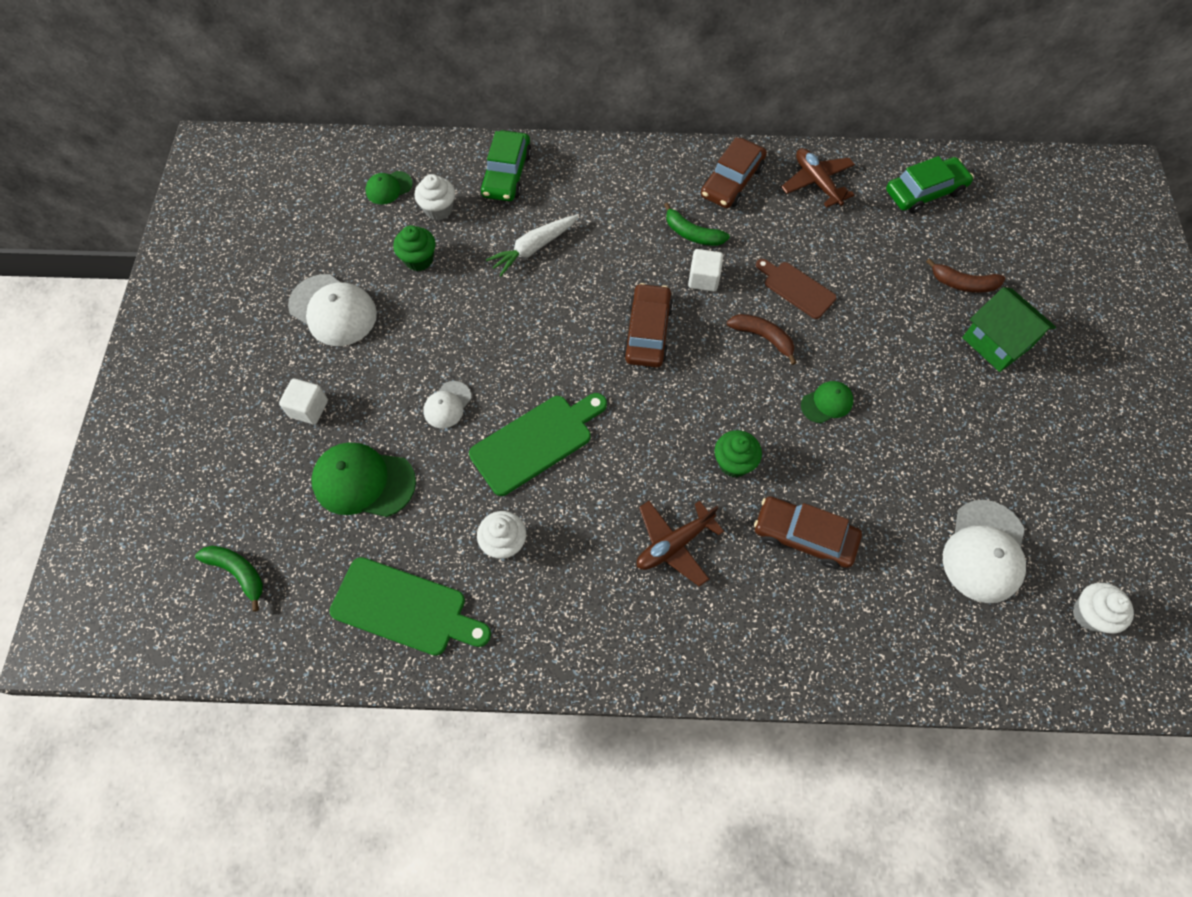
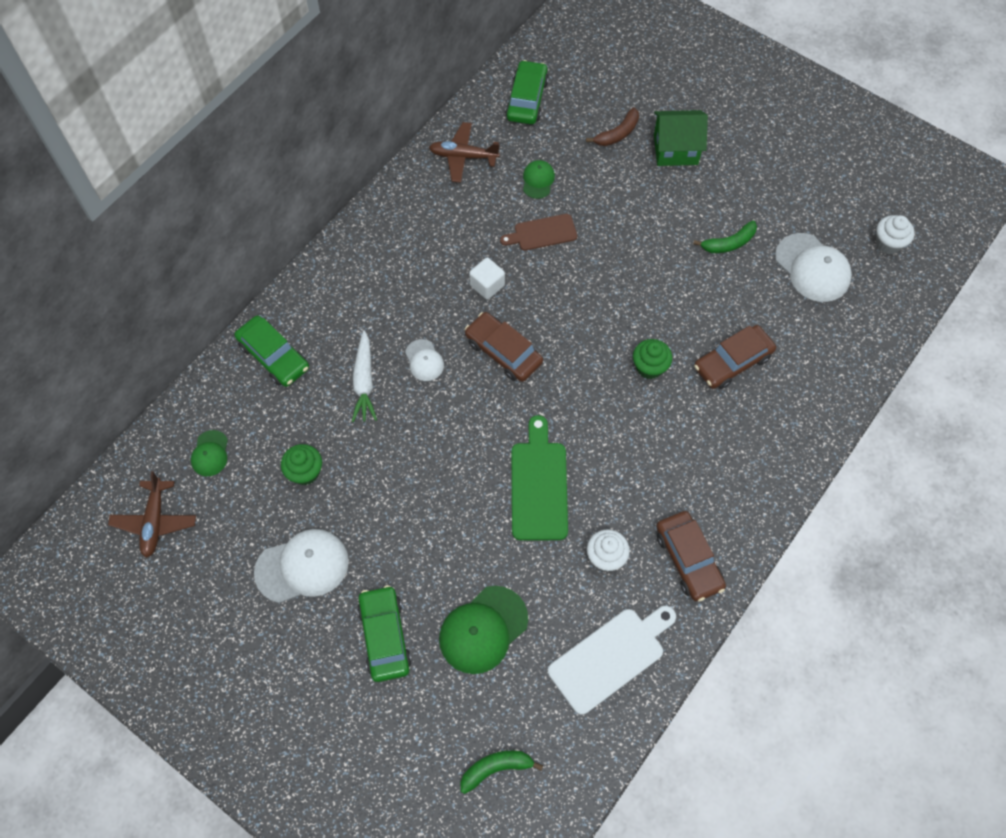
camera: 55 degrees left, 0 degrees up
white cube [279,378,328,424] -> green car [357,585,412,682]
green cutting board [330,557,491,656] -> white cutting board [548,606,676,715]
white cupcake [414,174,455,220] -> none
white cap [424,381,471,428] -> white cap moved to [405,339,444,381]
brown plane [637,501,724,587] -> brown plane moved to [108,471,196,558]
green banana [664,202,730,246] -> green banana moved to [693,220,757,253]
brown car [701,137,767,208] -> brown car moved to [656,511,726,601]
brown banana [727,314,797,365] -> none
green cap [801,381,854,423] -> green cap moved to [523,160,555,199]

